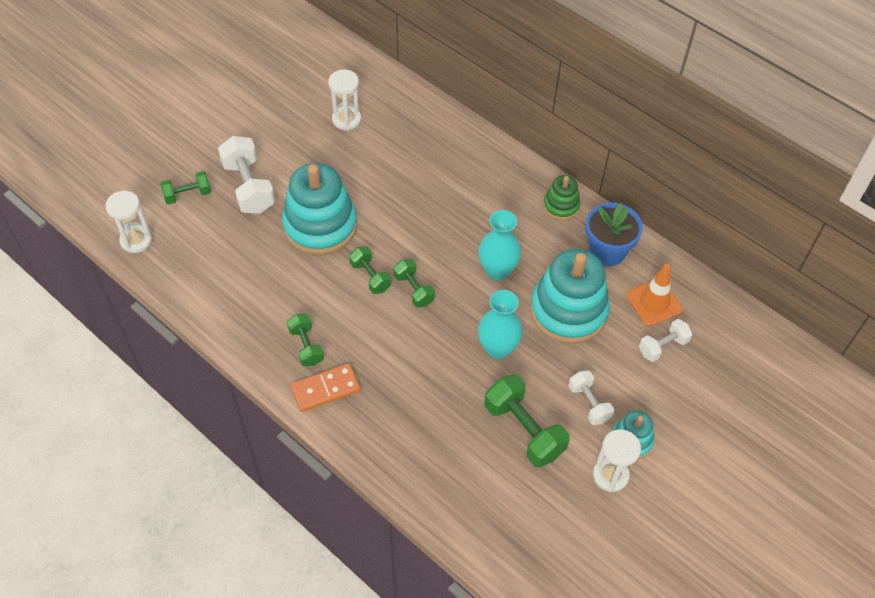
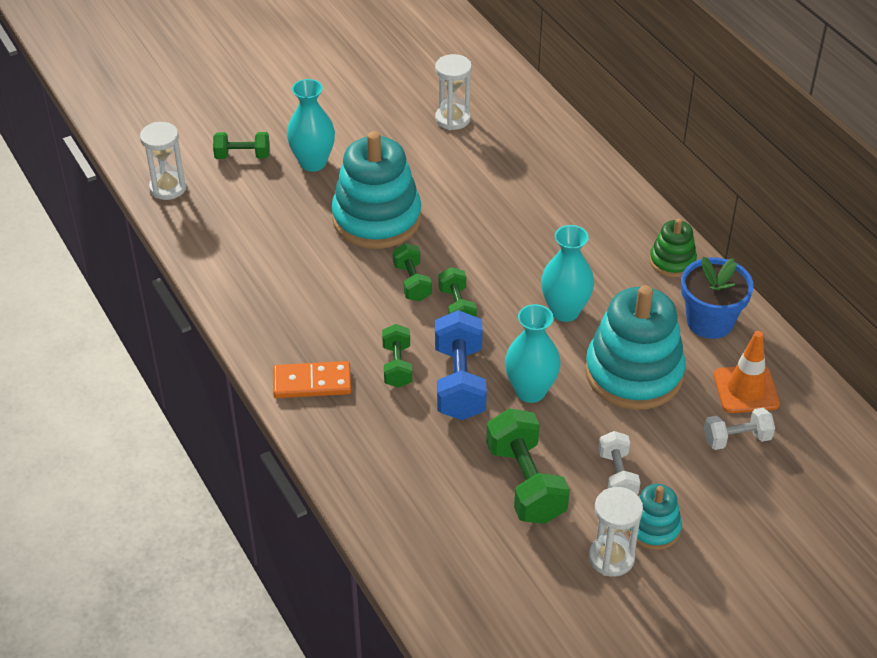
camera: 20 degrees right, 10 degrees down
white dumbbell [218,136,275,214] -> turquoise vase [287,79,335,172]
green dumbbell [287,314,324,366] -> green dumbbell moved to [382,324,412,388]
none -> blue dumbbell [435,310,487,420]

